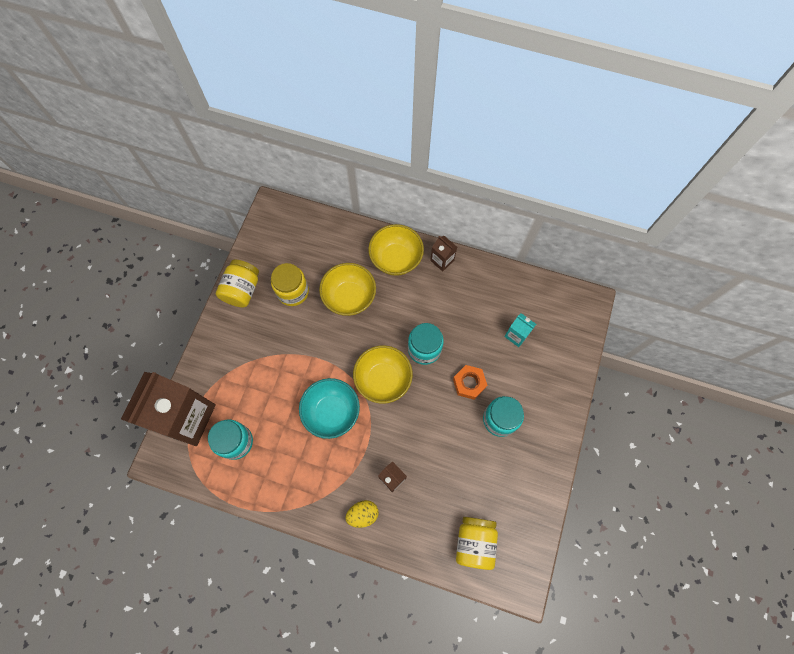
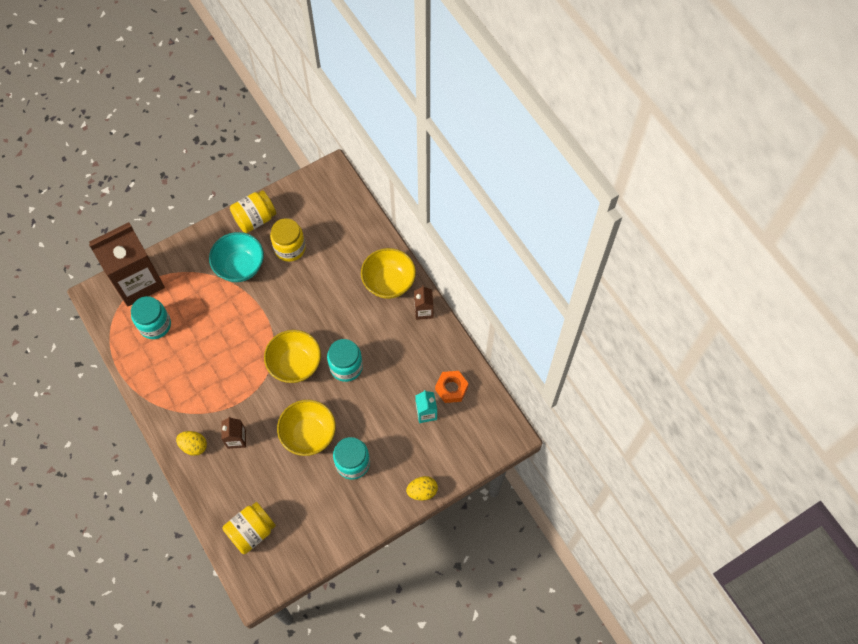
camera: 40 degrees right, 5 degrees down
turquoise bowl [299,378,360,439] -> turquoise bowl moved to [209,232,264,282]
yellow bowl [319,263,376,316] -> yellow bowl moved to [277,400,336,456]
orange nut [453,365,487,399] -> orange nut moved to [435,371,469,403]
none -> yellow egg [406,476,438,501]

